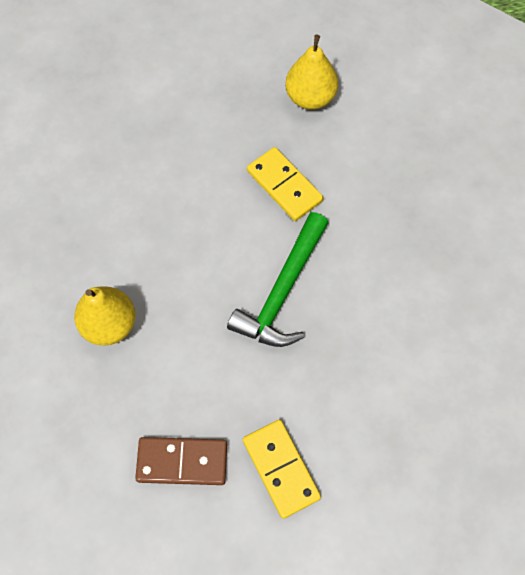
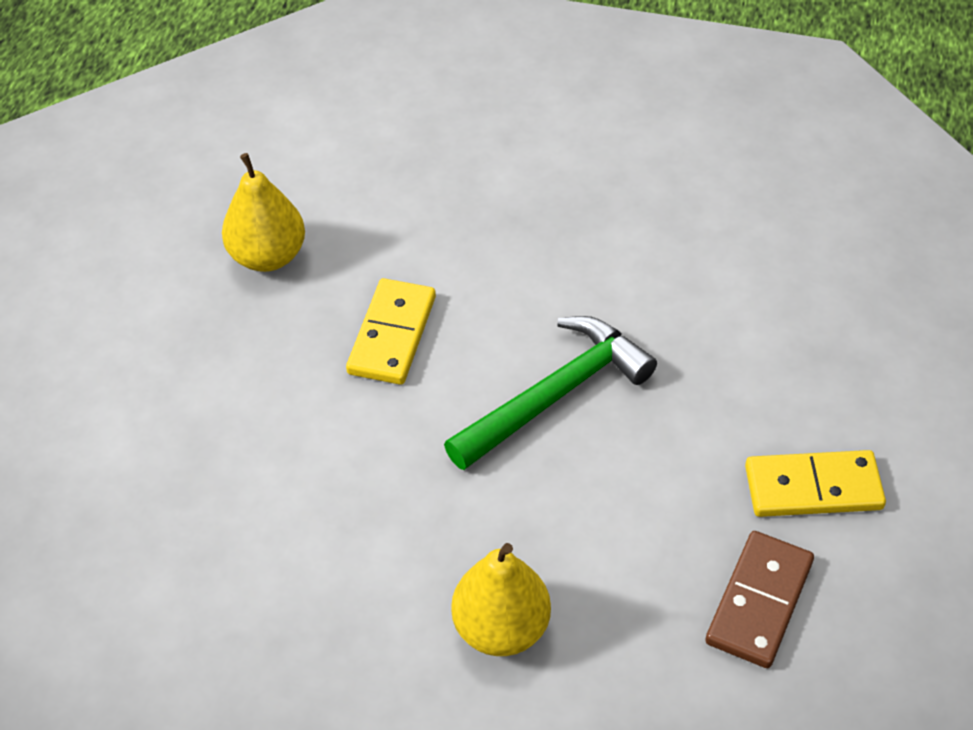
camera: 65 degrees left, 15 degrees down
green hammer [227,212,328,347] -> green hammer turned 90 degrees counterclockwise [444,316,657,470]
yellow domino [247,147,324,221] -> yellow domino turned 60 degrees counterclockwise [346,278,436,385]

